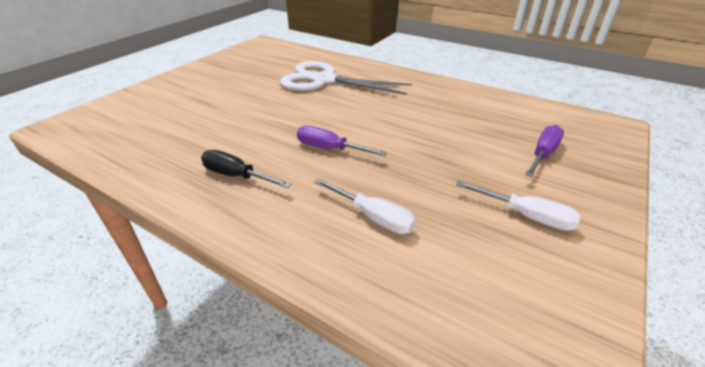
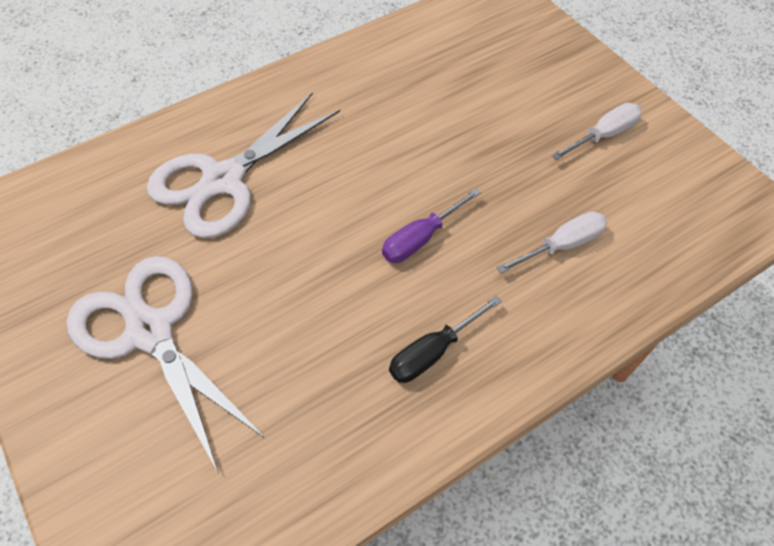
camera: 65 degrees left, 20 degrees up
purple screwdriver [525,125,564,177] -> none
none -> white scissors [67,256,266,473]

